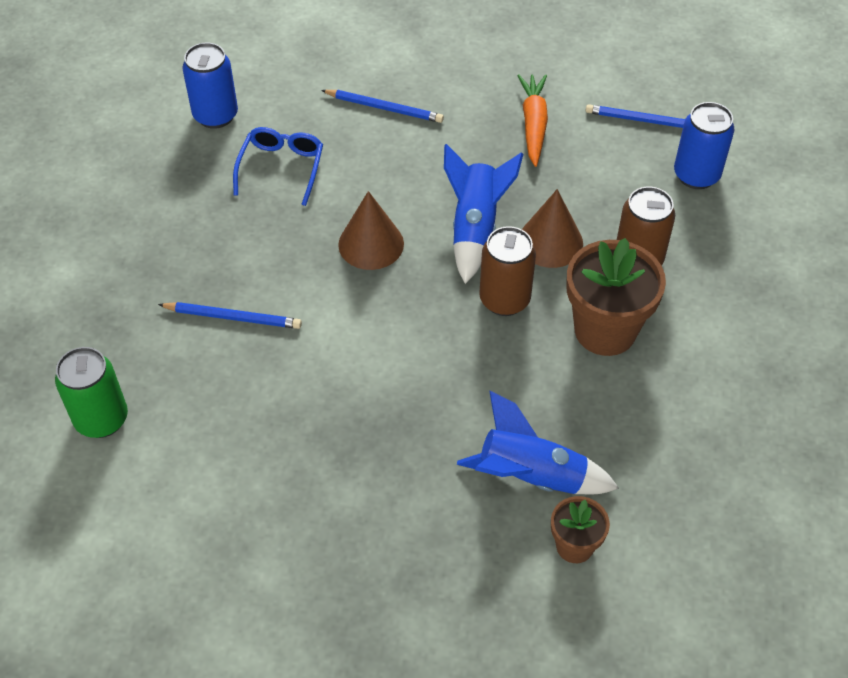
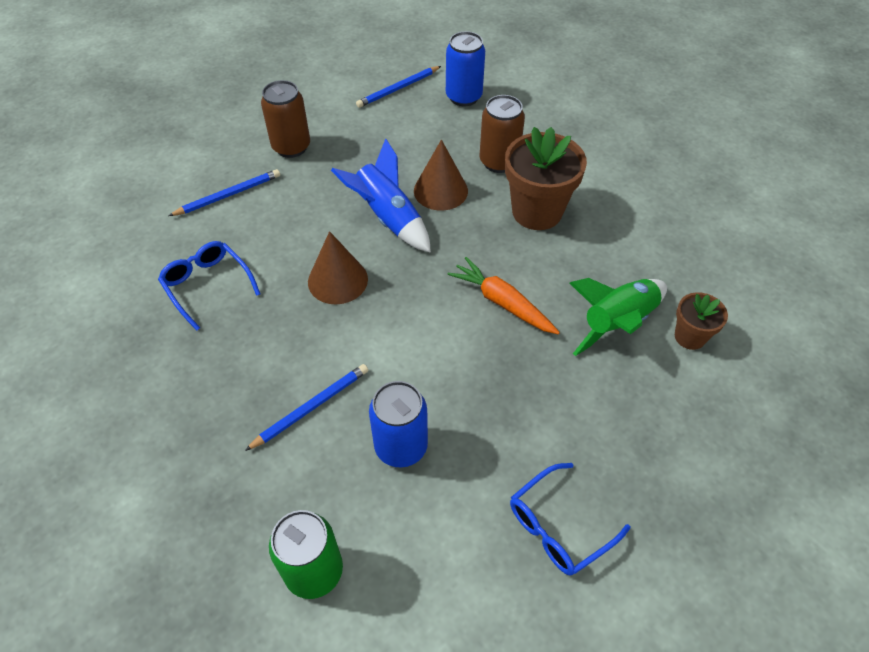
camera: 50 degrees left, 0 degrees up
blue can [182,43,238,129] -> blue can moved to [369,381,428,467]
blue rocket [457,391,619,494] -> green rocket [570,278,667,356]
brown can [479,226,536,316] -> brown can moved to [261,80,310,158]
orange carrot [517,74,548,167] -> orange carrot moved to [448,257,560,334]
none -> blue glasses [510,463,631,576]

